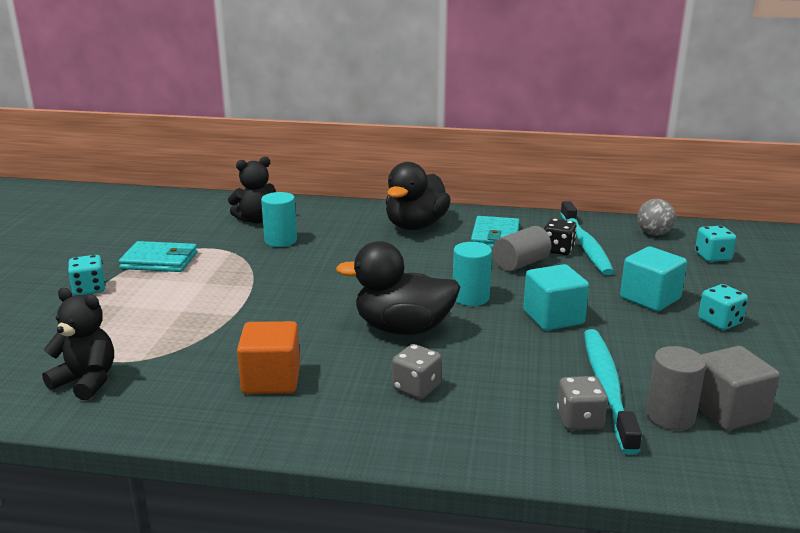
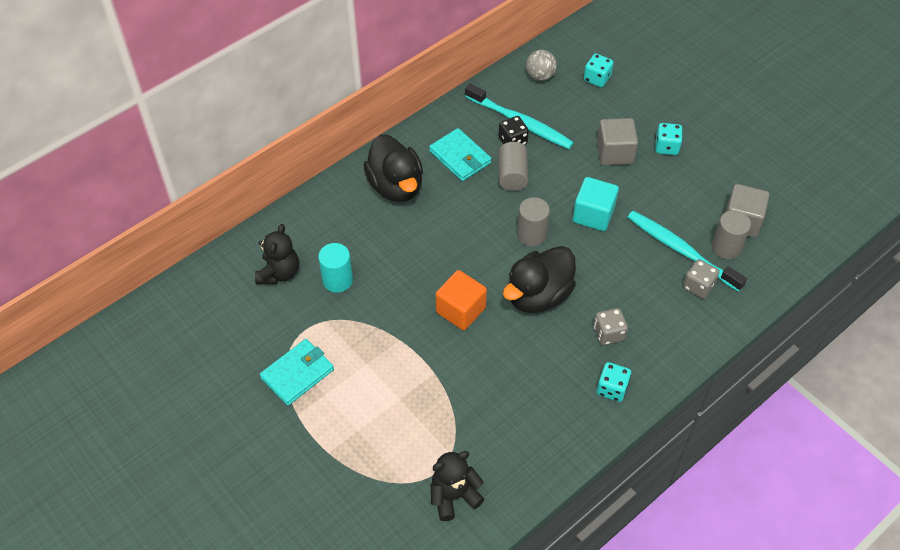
camera: 50 degrees left, 30 degrees up
turquoise dice [68,255,106,295] -> turquoise dice moved to [597,362,631,402]
orange cube [237,321,300,394] -> orange cube moved to [436,270,487,330]
turquoise cylinder [453,242,492,306] -> grey cylinder [517,197,550,246]
turquoise cube [620,247,687,312] -> grey cube [597,118,638,165]

